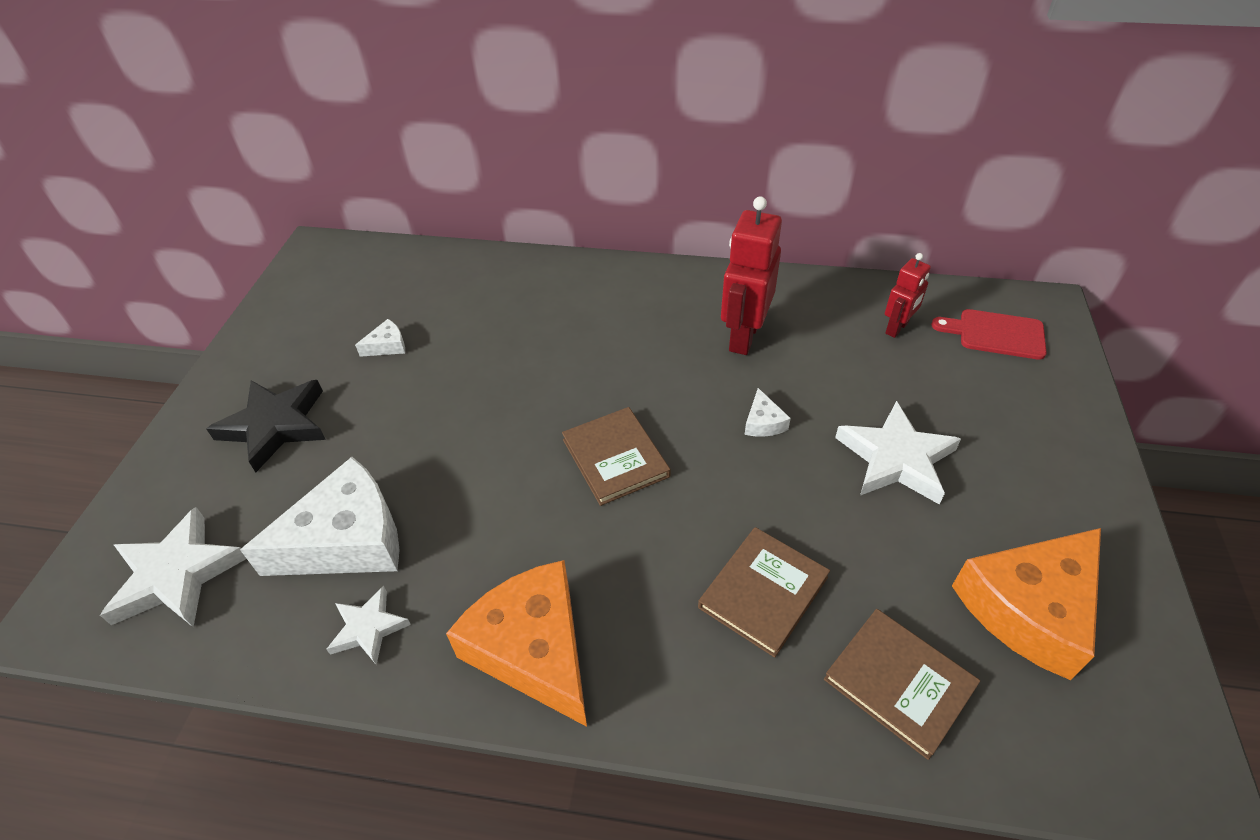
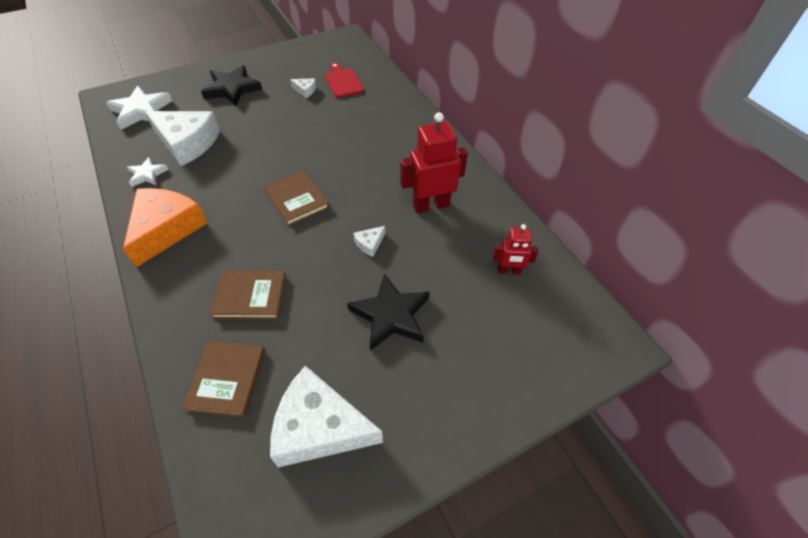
camera: 50 degrees right, 5 degrees up
brown book [562,407,671,506] -> brown book turned 60 degrees counterclockwise [264,171,330,226]
white star [835,401,961,504] -> black star [347,273,430,351]
red cutting board [931,309,1047,360] -> red cutting board moved to [325,63,364,98]
orange cheese [952,528,1101,680] -> white cheese [270,366,383,467]

